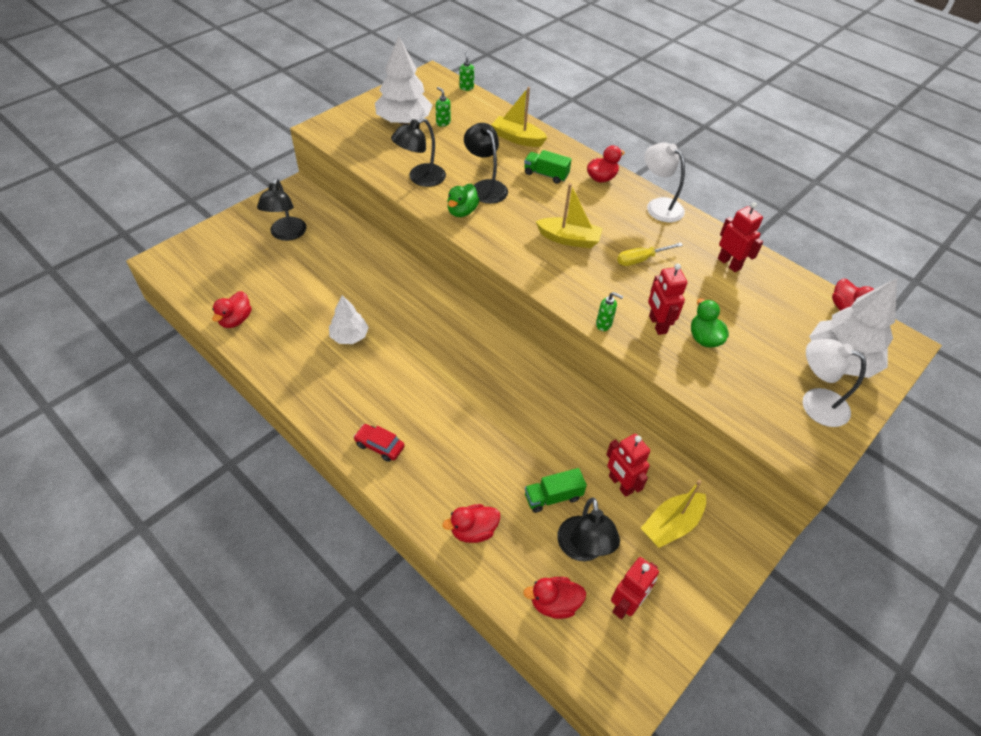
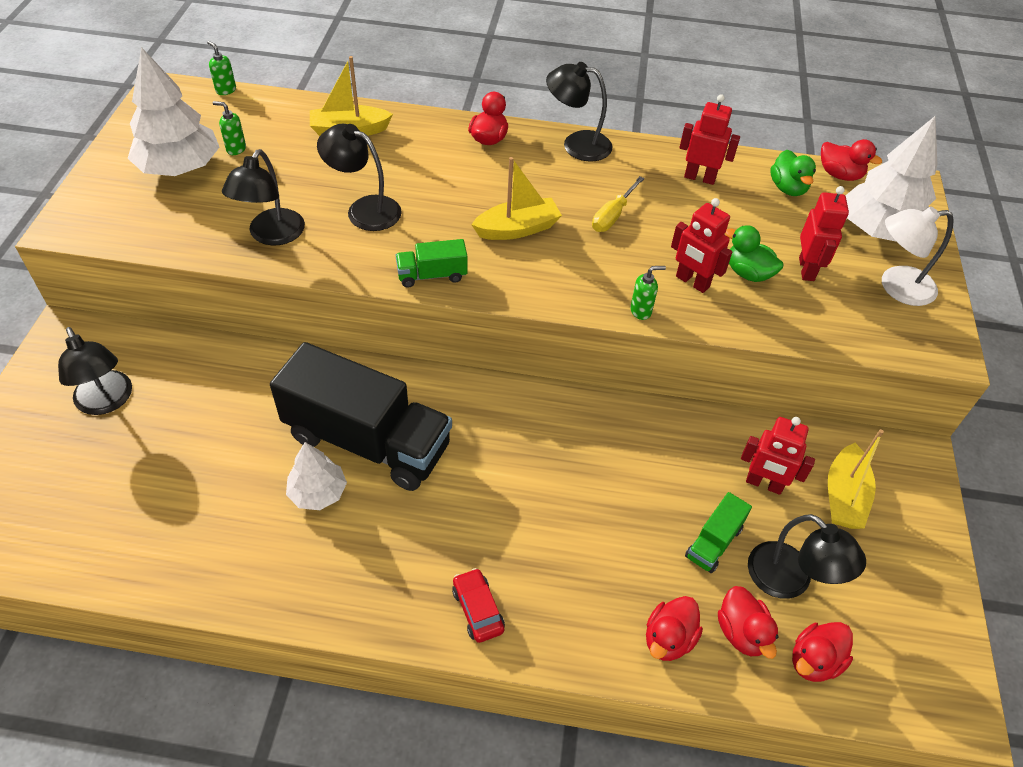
camera: 35 degrees left, 0 degrees up
red duck [212,291,251,328] -> red duck moved to [718,586,779,659]
red car [353,424,405,462] -> red car turned 75 degrees clockwise [452,568,505,643]
green duck [447,184,479,217] -> green duck moved to [770,150,816,196]
green truck [524,150,572,184] -> green truck moved to [396,239,467,288]
red robot [611,557,659,619] -> red robot moved to [799,186,849,281]
white lamp [644,142,685,222] -> black lamp [546,62,613,162]
none -> black truck [270,342,452,491]

